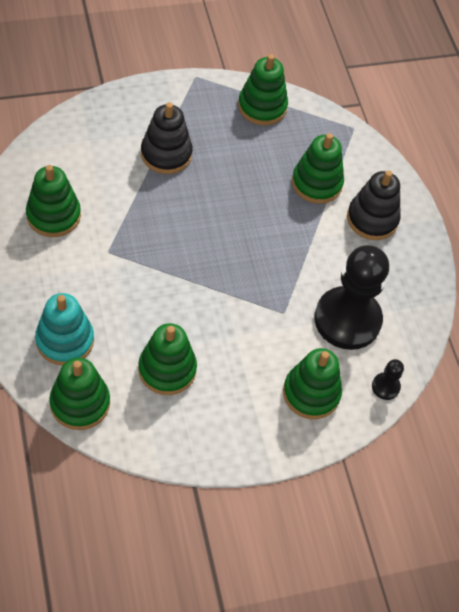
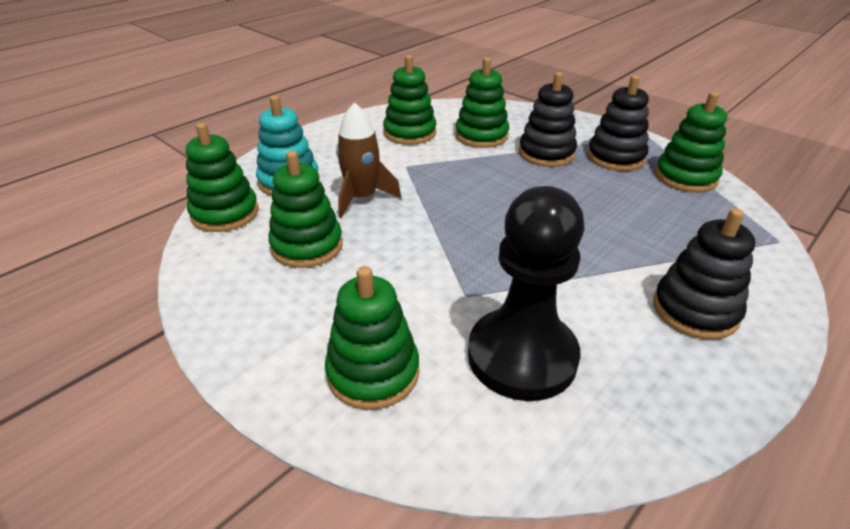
camera: 65 degrees right, 20 degrees down
green stacking toy [292,133,344,204] -> green stacking toy moved to [455,57,509,148]
black pawn [372,359,404,400] -> none
none -> brown rocket [336,102,401,218]
none -> black stacking toy [587,75,649,171]

